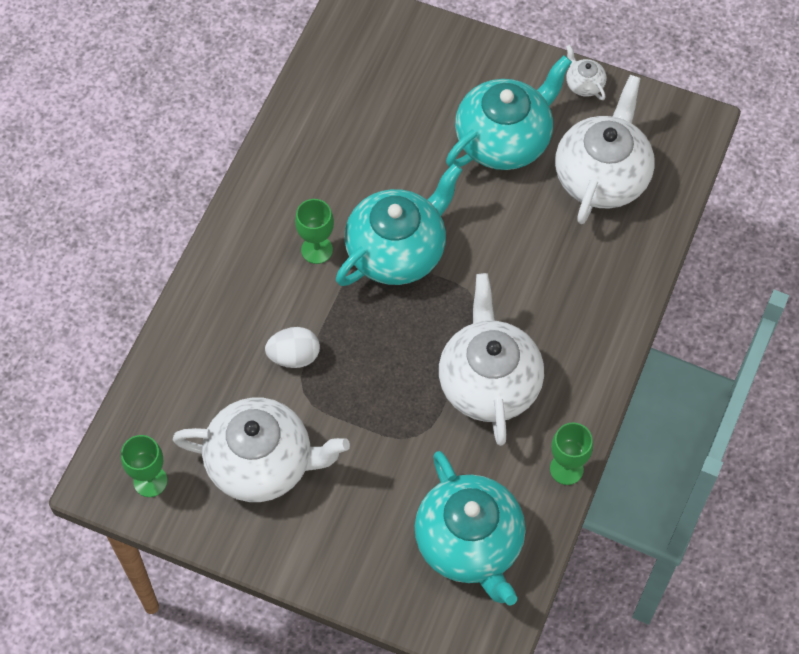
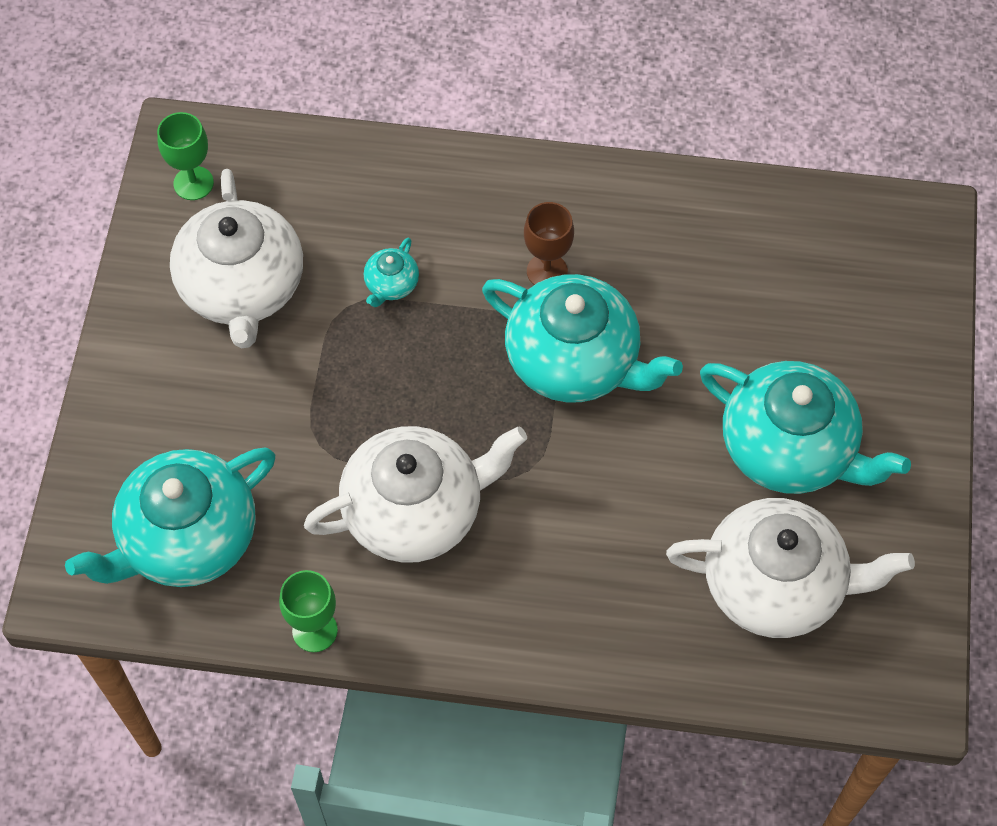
camera: 75 degrees right, 0 degrees up
white egg [265,327,320,368] -> turquoise teapot [364,238,419,307]
green goblet [295,199,334,264] -> brown goblet [524,202,574,285]
white teapot [566,45,606,100] -> none

